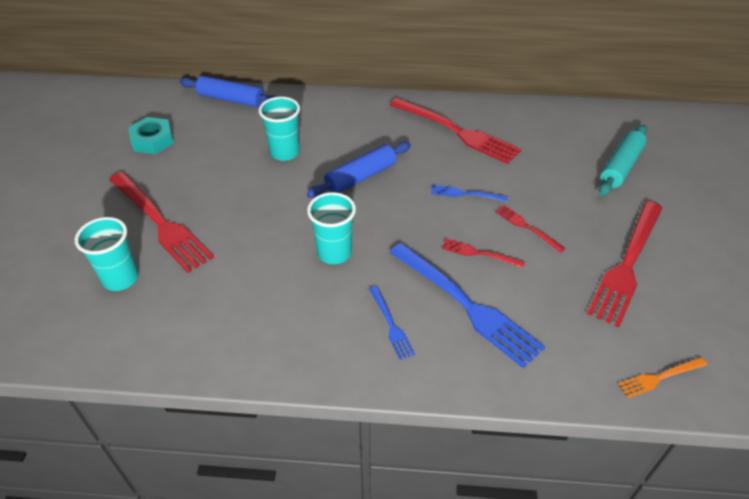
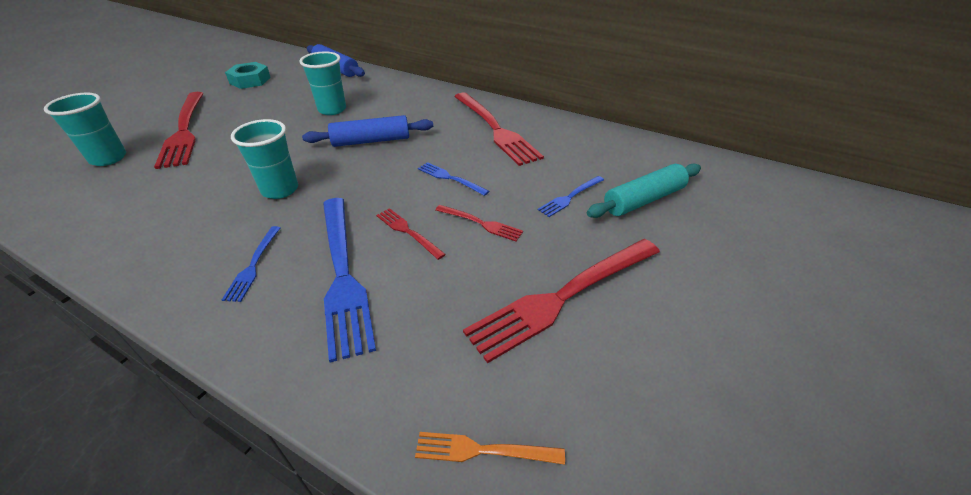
camera: 25 degrees right, 5 degrees down
red fork [495,205,565,253] -> red fork turned 135 degrees clockwise [436,205,523,241]
none -> blue fork [538,176,604,217]

